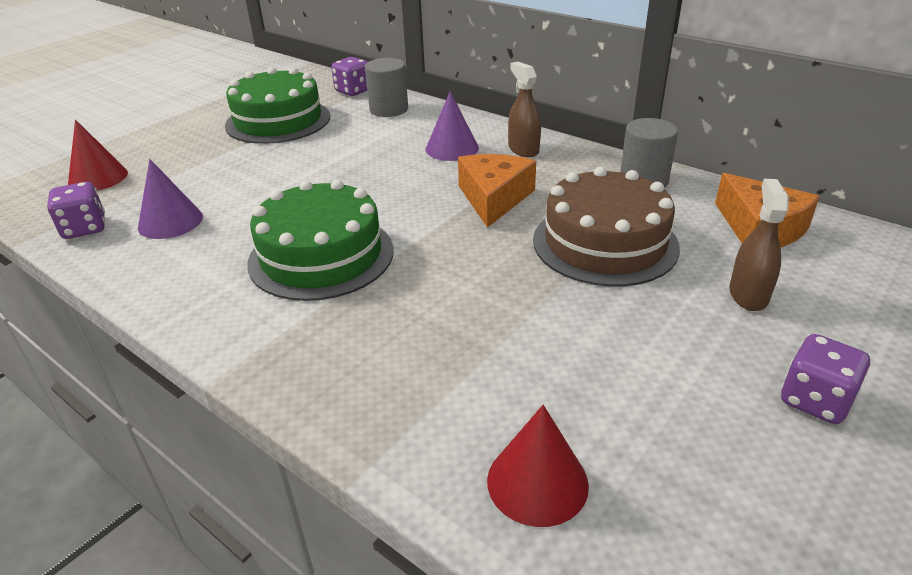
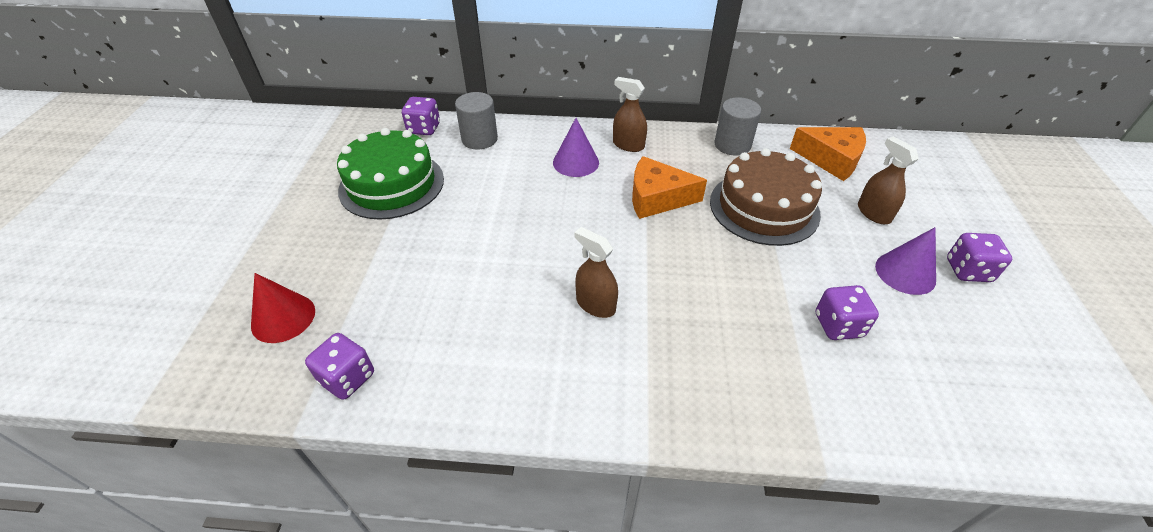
camera: 35 degrees left, 10 degrees up
purple cone [138,159,203,239] -> purple cone moved to [875,227,936,295]
green cake [247,180,394,301] -> brown spray bottle [574,227,618,318]
orange cheese [458,154,536,228] -> orange cheese turned 60 degrees counterclockwise [632,156,707,219]
red cone [487,405,589,527] -> none
none -> purple dice [816,285,879,340]

